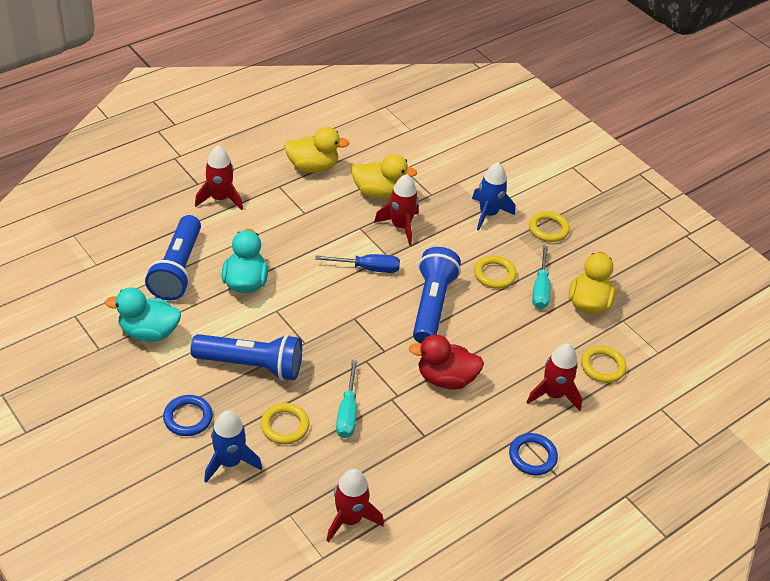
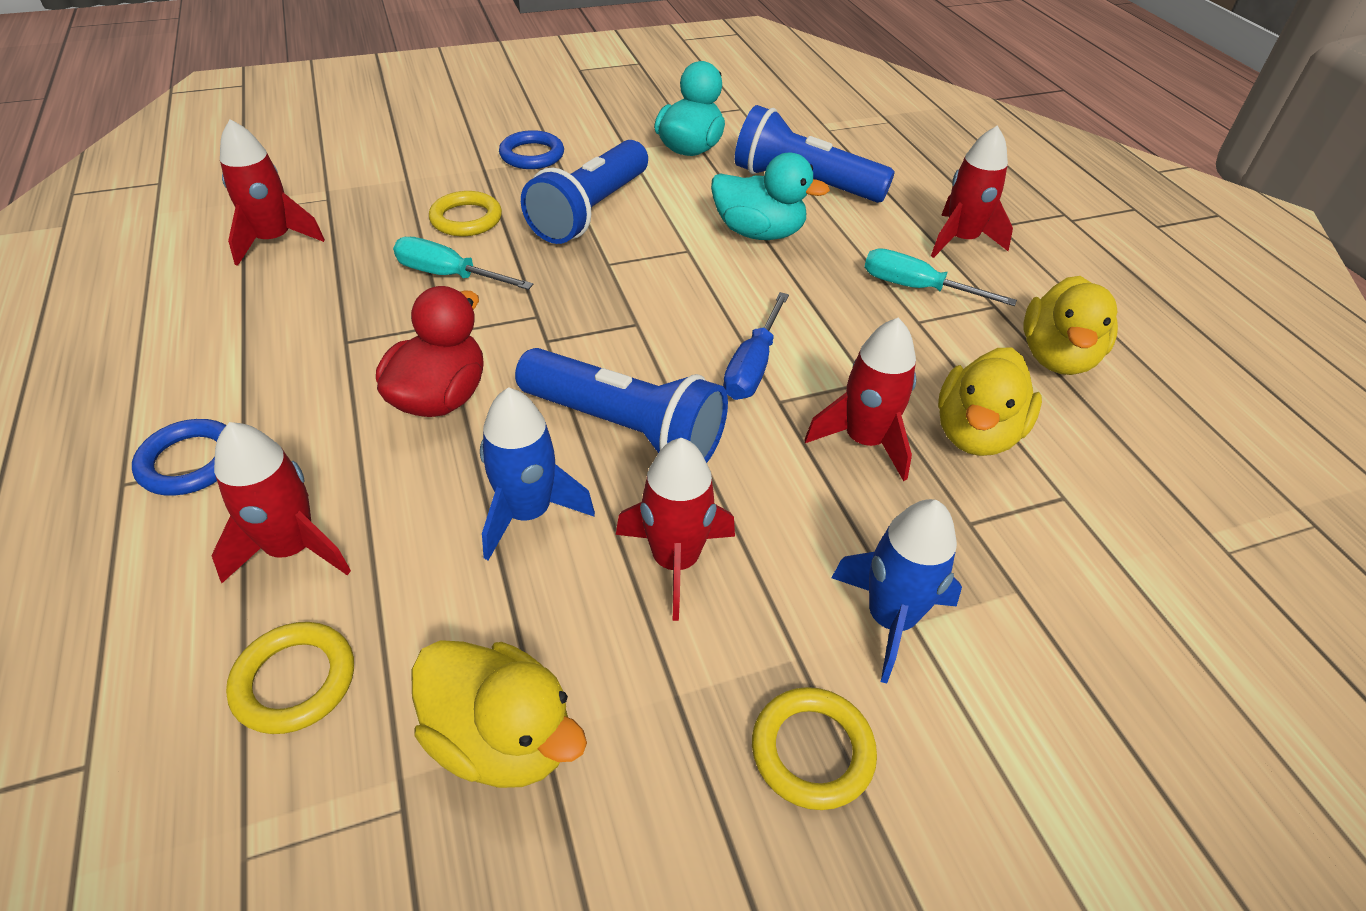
camera: 110 degrees right, 0 degrees up
blue rocket [204,410,262,483] -> blue rocket moved to [480,387,595,560]
yellow ring [474,256,517,289] -> red rocket [616,438,735,621]
turquoise screwdriver [532,245,550,309] -> turquoise screwdriver moved to [864,248,1017,306]

